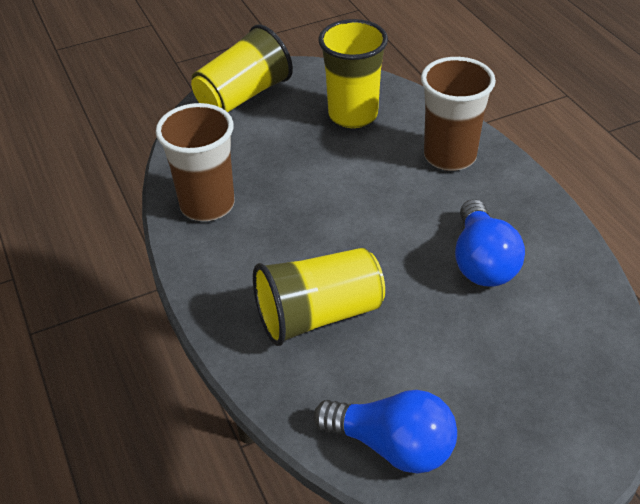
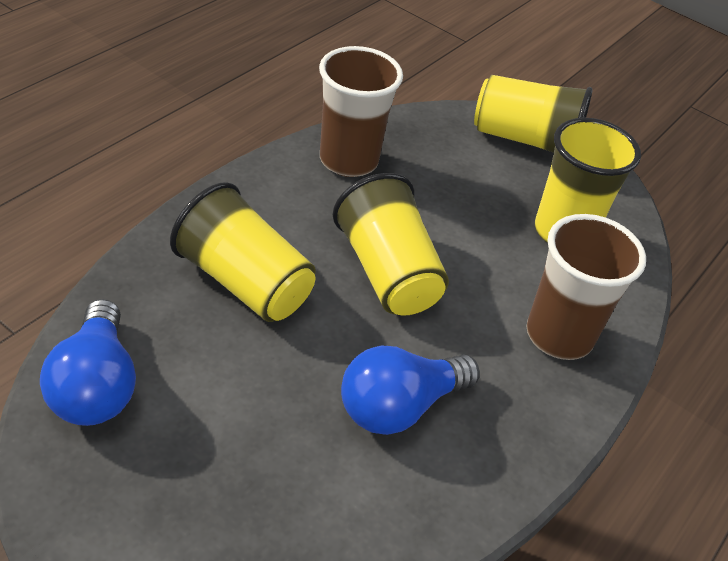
camera: 55 degrees right, 0 degrees up
none -> yellow cup [333,173,449,316]

